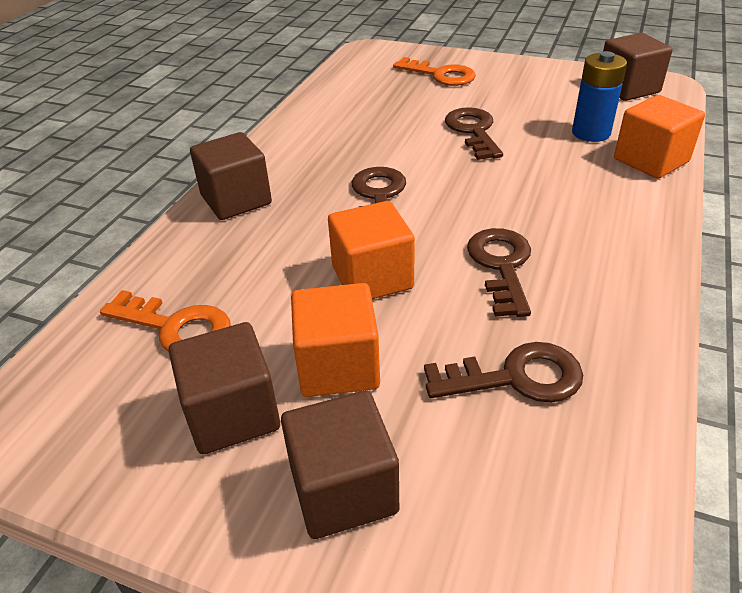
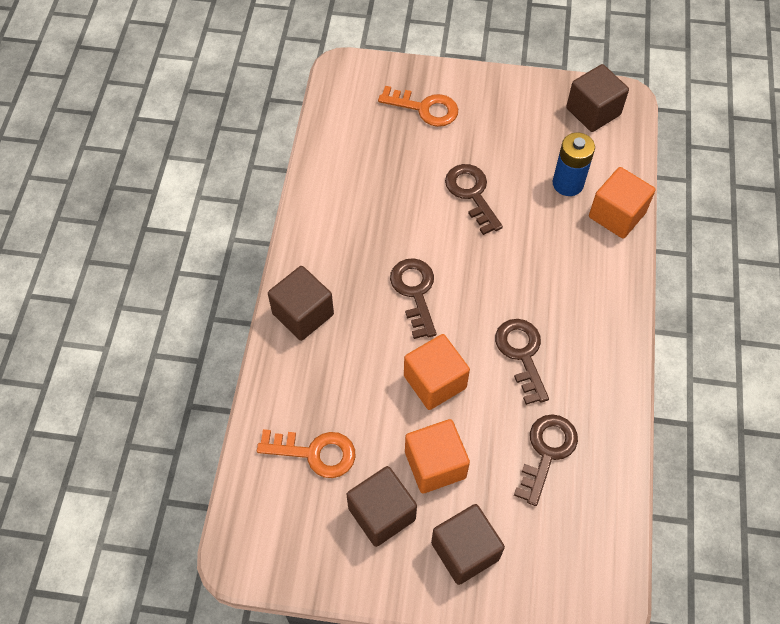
camera: 15 degrees left, 20 degrees up
brown key [424,342,583,403] -> brown key turned 45 degrees counterclockwise [514,414,578,506]

